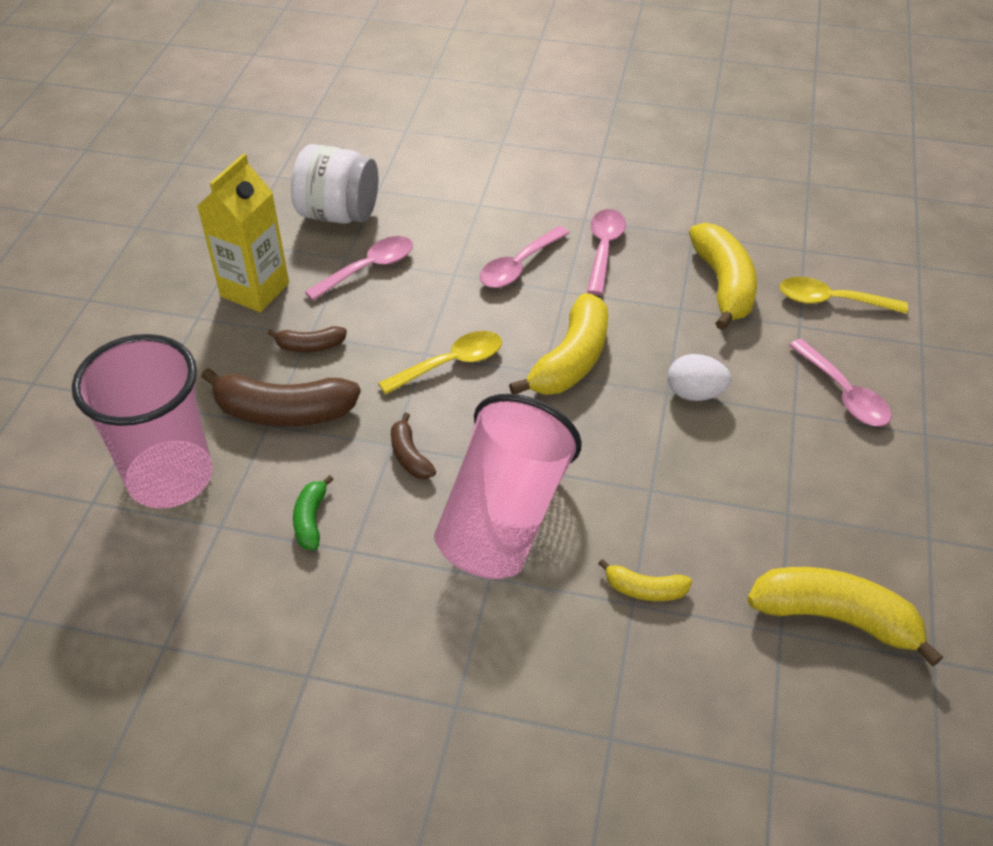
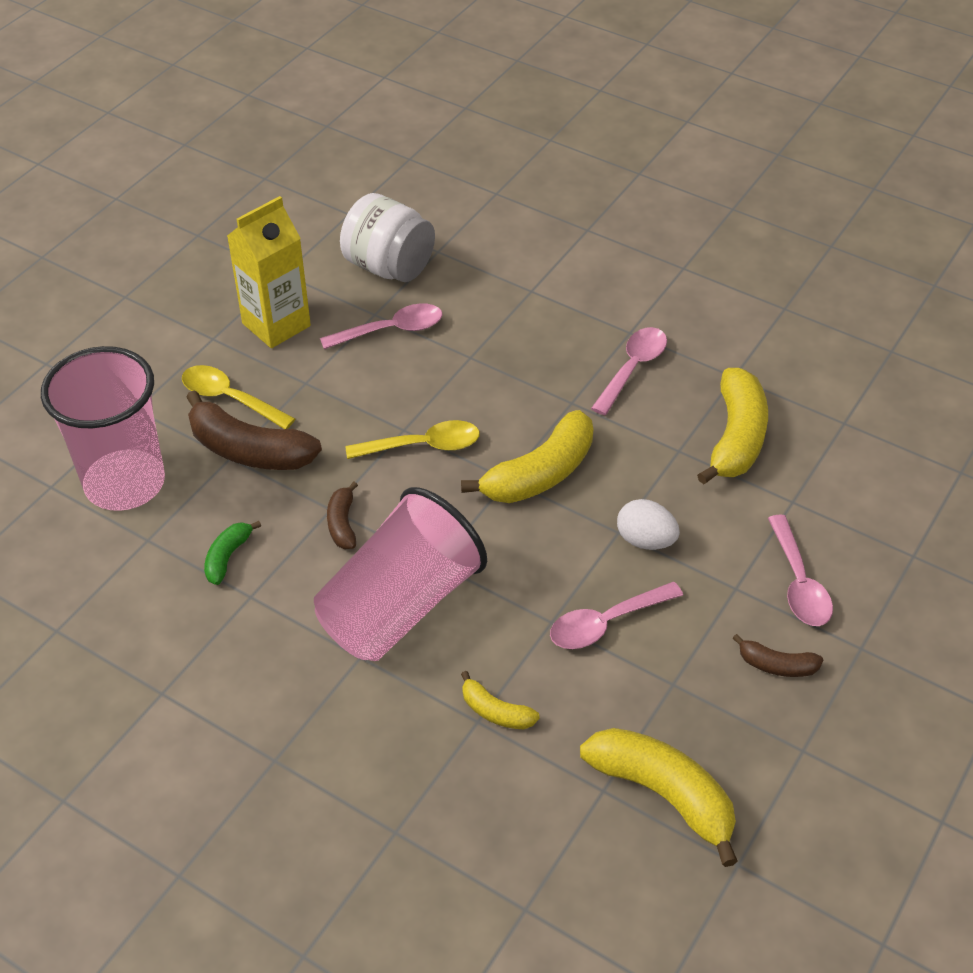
camera: 20 degrees right, 0 degrees up
brown banana [268,326,347,352] -> brown banana moved to [733,634,823,677]
pink spoon [479,226,569,288] -> pink spoon moved to [550,582,683,649]
yellow spoon [779,277,908,314] -> yellow spoon moved to [182,365,295,429]

